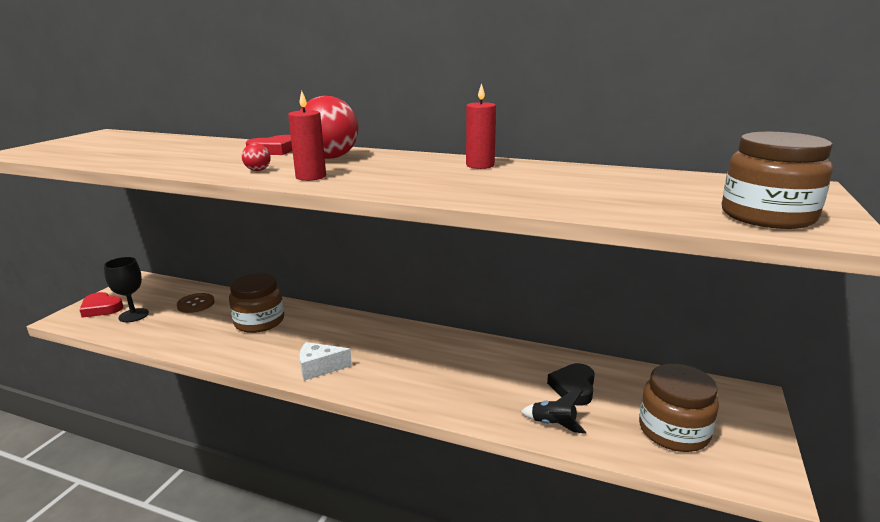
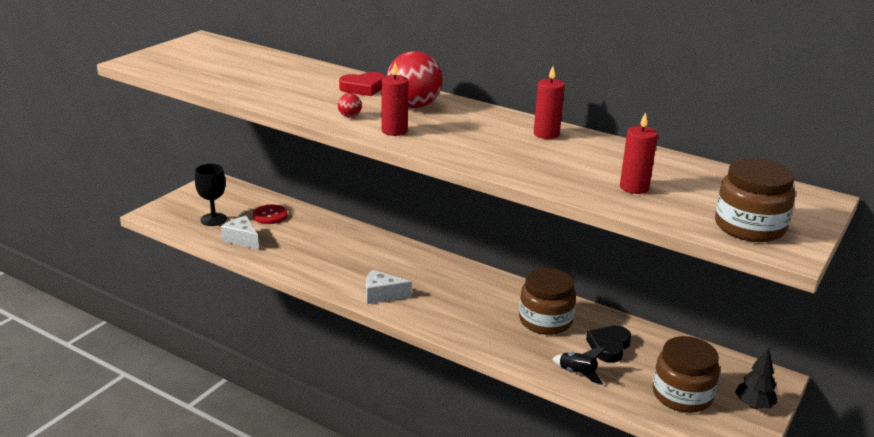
camera: 10 degrees right, 5 degrees up
red heart [79,292,123,318] -> none
brown button [177,293,214,313] -> red button [253,205,288,224]
brown jar [229,273,284,333] -> brown jar moved to [519,268,576,335]
none -> white cheese [221,216,259,250]
none -> red candle [620,112,658,194]
none -> black tree [735,347,778,409]

